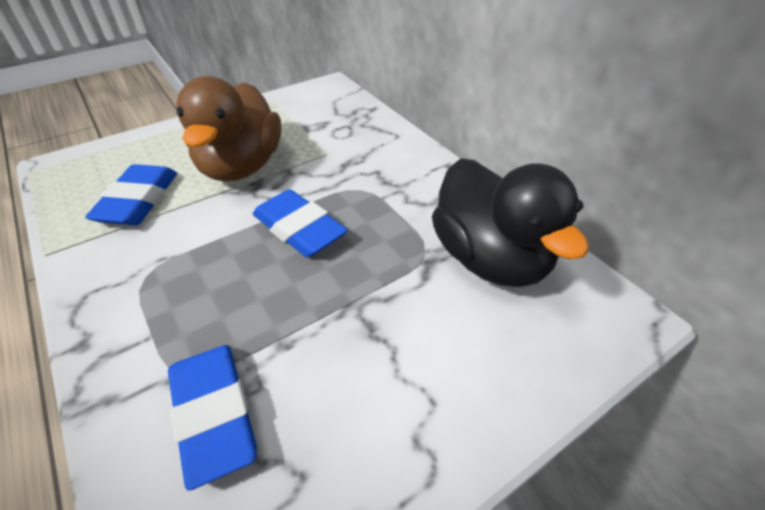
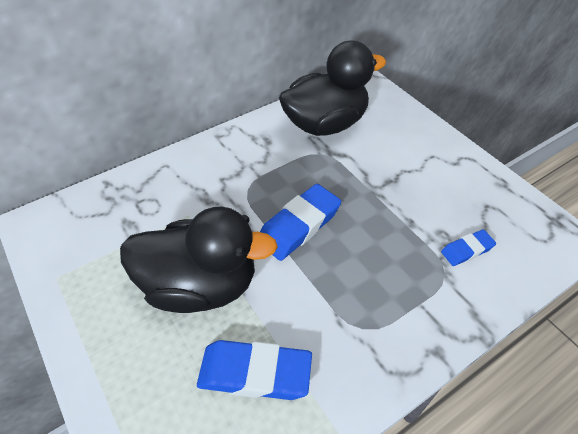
camera: 90 degrees left, 5 degrees up
blue eraser [168,345,257,491] -> blue eraser [441,229,496,266], size x0.55
brown duck [176,76,281,182] -> black duck [120,207,278,313]

